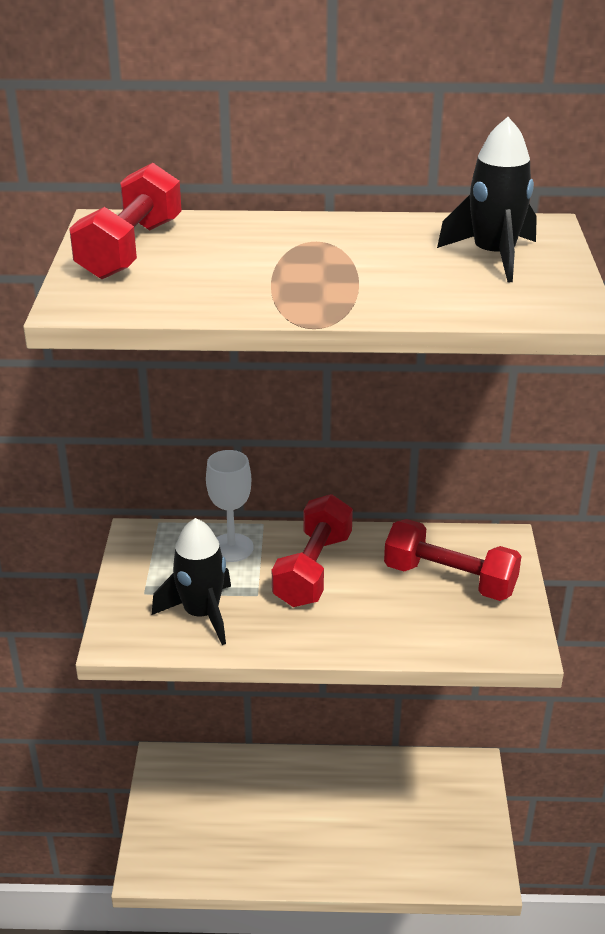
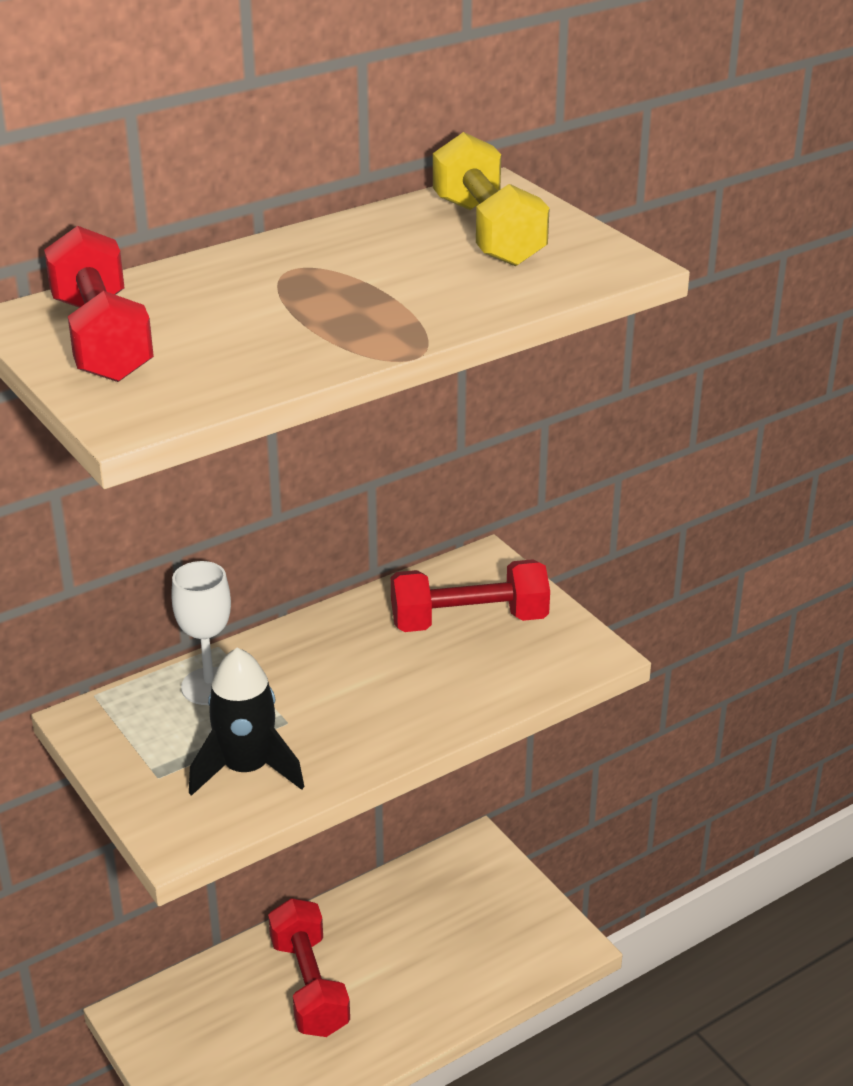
camera: 35 degrees left, 0 degrees up
red dumbbell [272,494,353,607] -> red dumbbell moved to [268,898,350,1037]
black rocket [437,117,537,282] -> yellow dumbbell [433,132,550,267]

